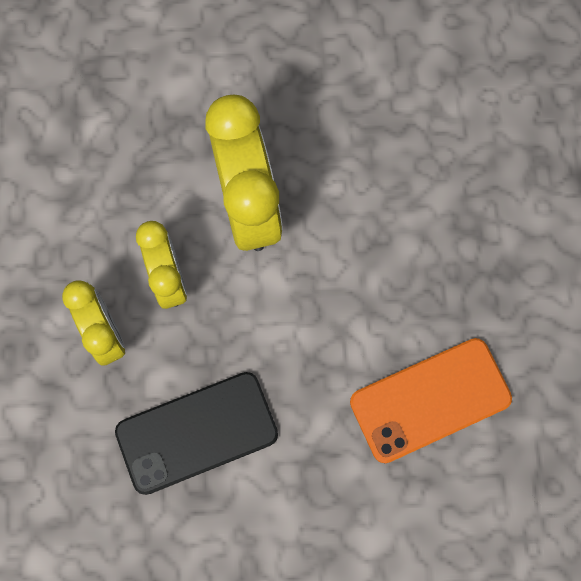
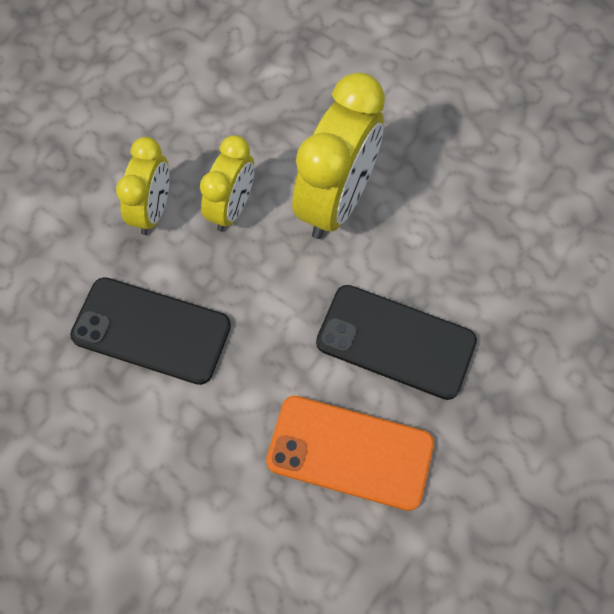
camera: 40 degrees right, 10 degrees down
none -> black phone [316,285,477,400]

